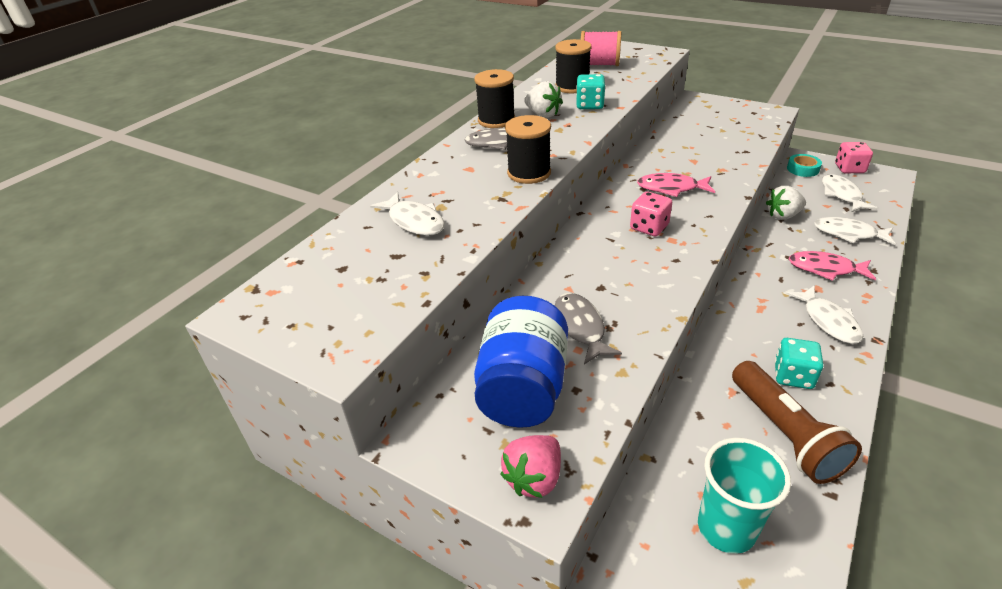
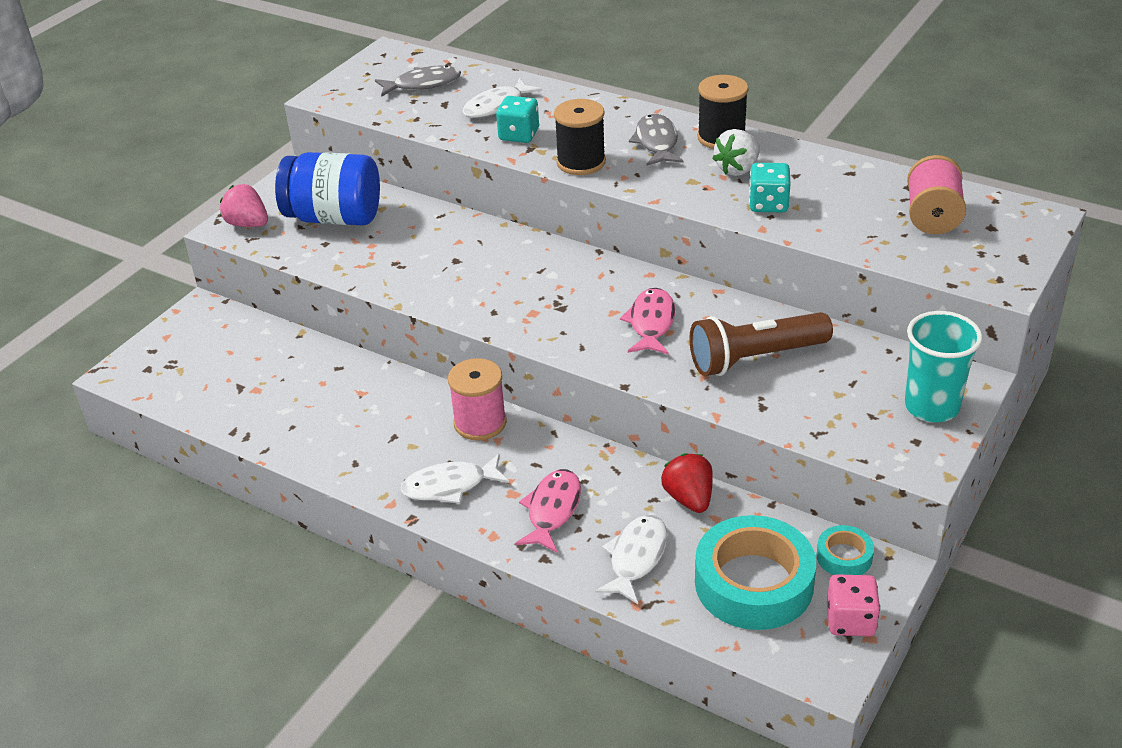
camera: 90 degrees right, 0 degrees up
black spool [555,39,592,93] -> none
grey fish [555,293,622,365] -> grey fish moved to [375,65,461,97]
pink dice [630,192,672,236] -> none
turquoise cup [698,438,791,554] -> turquoise cup moved to [905,311,983,422]
brown flashlight [732,361,862,484] -> brown flashlight moved to [689,312,833,376]
white strawberry [766,186,806,220] -> red strawberry [661,453,713,513]
turquoise dice [775,338,823,389] -> turquoise dice moved to [496,96,539,143]
white fish [822,174,878,212] -> turquoise tape [695,515,816,630]
none -> pink spool [448,358,507,441]

